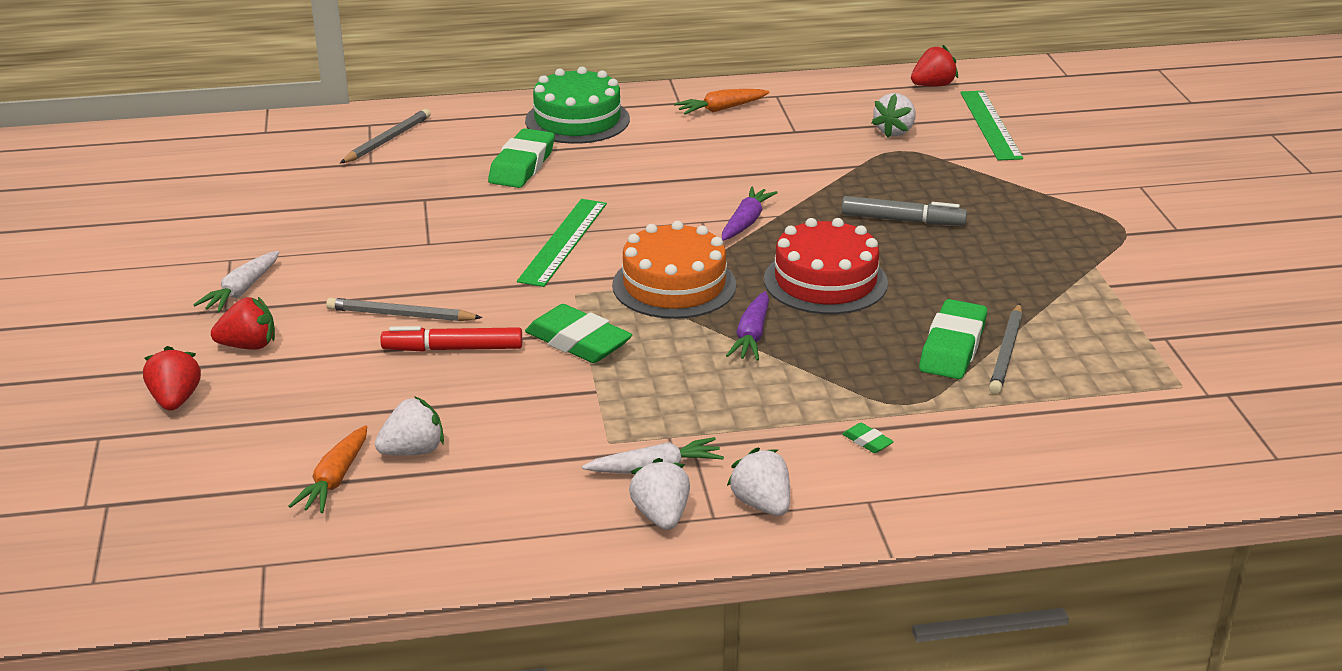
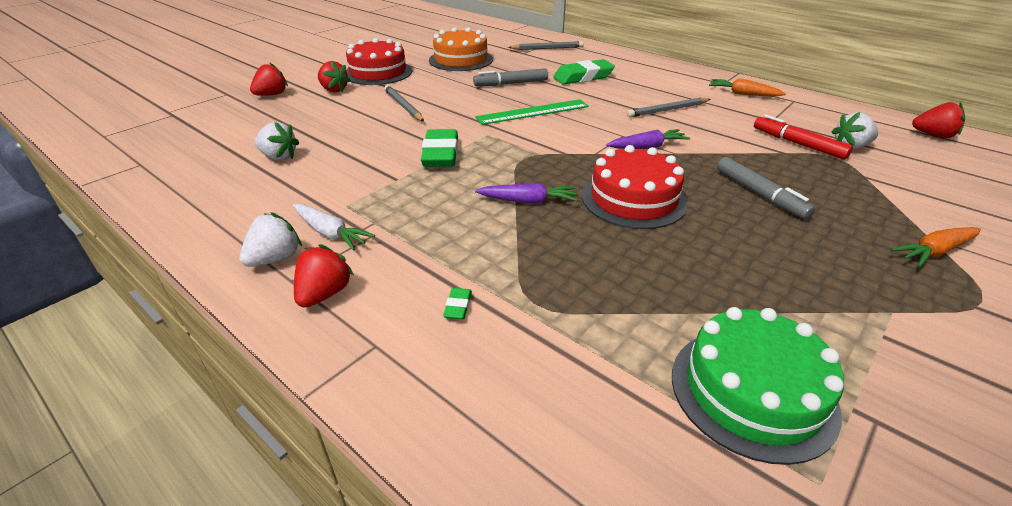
camera: 50 degrees right, 5 degrees up
white carrot [193,251,279,313] -> red cake [346,38,412,85]
orange carrot [288,425,367,513] -> orange carrot moved to [891,227,981,267]
red marker [380,326,522,352] -> red marker moved to [754,115,853,160]
green cake [525,67,630,144] -> green cake moved to [672,307,844,465]
orange cake [612,221,736,319] -> orange cake moved to [429,27,493,71]
purple carrot [726,291,769,361] -> purple carrot turned 150 degrees counterclockwise [475,183,578,204]
white strawberry [727,448,790,516] -> red strawberry [294,244,354,308]
green eraser [919,299,987,379] -> none
green ruler [960,91,1023,161] -> none
grey pencil [989,303,1022,394] -> grey pencil moved to [627,98,711,117]
none -> grey marker [473,68,548,86]

